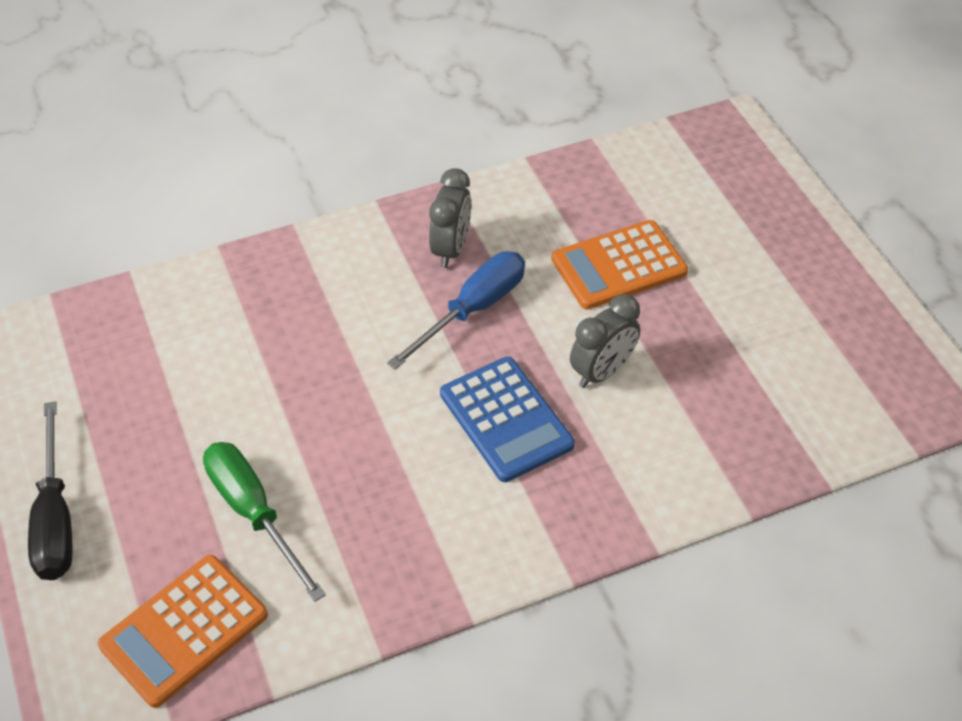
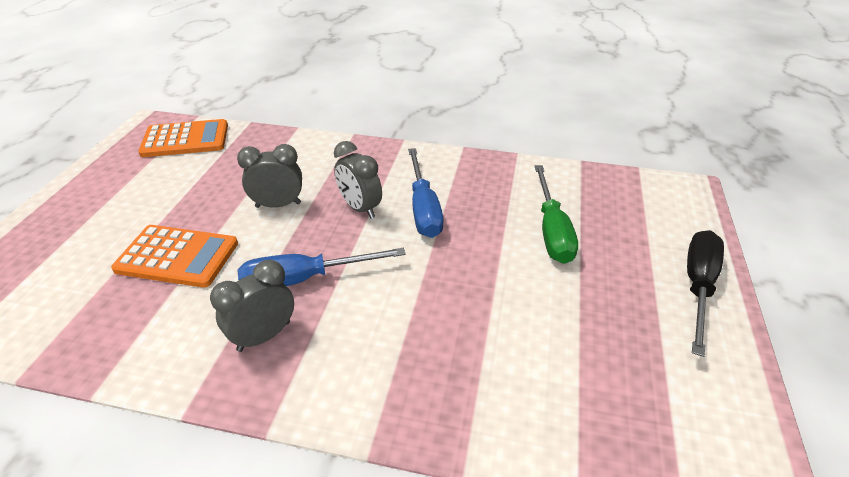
camera: 145 degrees left, 10 degrees down
orange calculator [98,555,268,708] -> orange calculator moved to [138,119,228,157]
blue calculator [440,357,575,482] -> grey clock [334,141,382,218]
none -> blue screwdriver [408,148,443,238]

